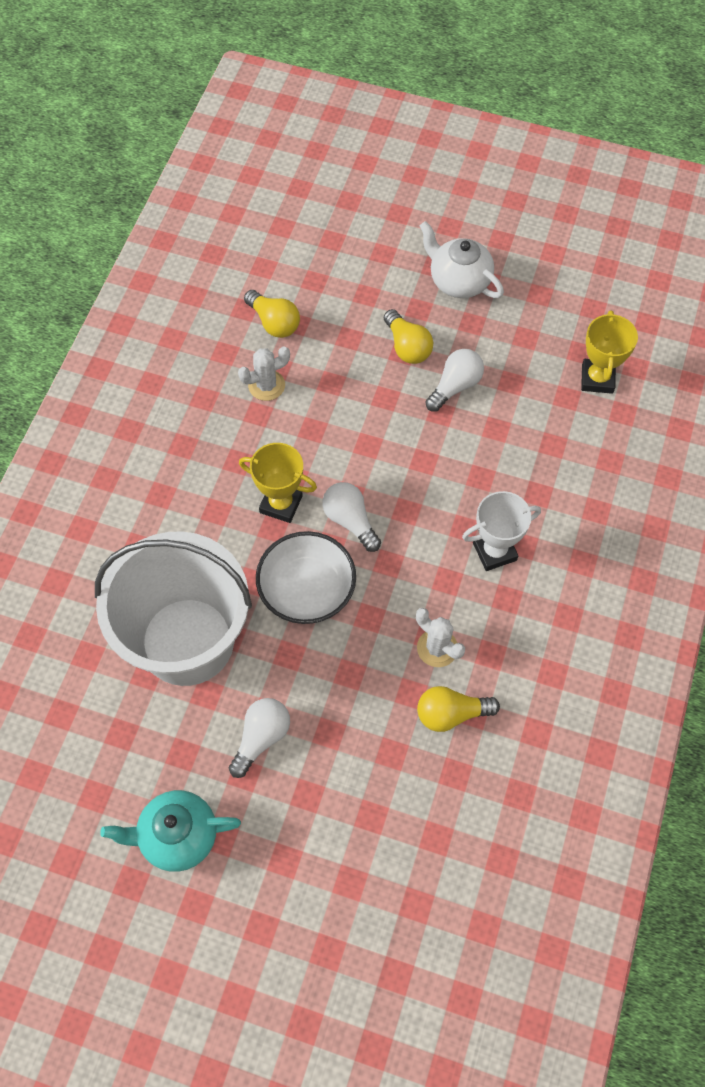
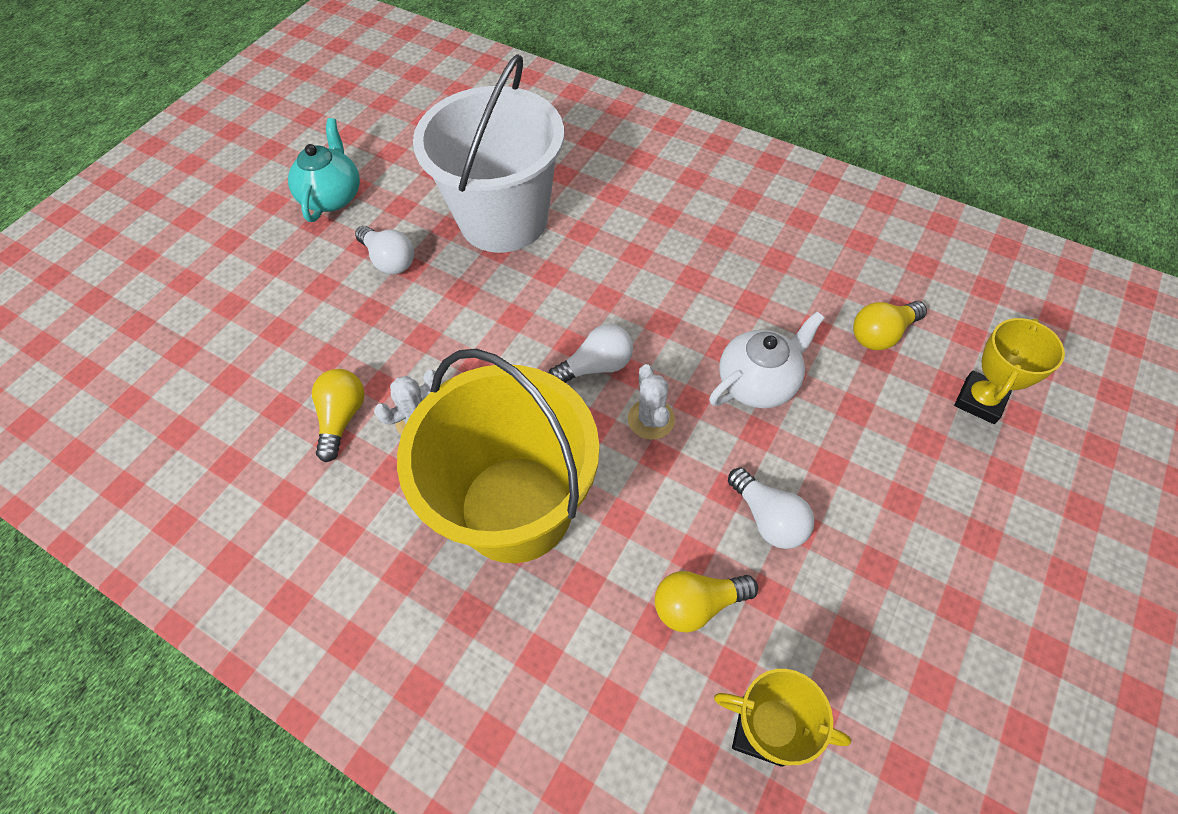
camera: 105 degrees right, 5 degrees down
white cactus [238,346,290,401] -> white cactus moved to [628,364,675,440]
yellow trophy [239,443,317,523] -> yellow trophy moved to [954,318,1065,424]
white bowl [256,531,356,624] -> none
yellow light bulb [384,309,433,364] -> yellow light bulb moved to [655,571,758,633]
white teapot [420,221,504,298] -> white teapot moved to [709,311,824,408]
white trophy [462,491,541,571] -> yellow bucket [397,349,600,563]

